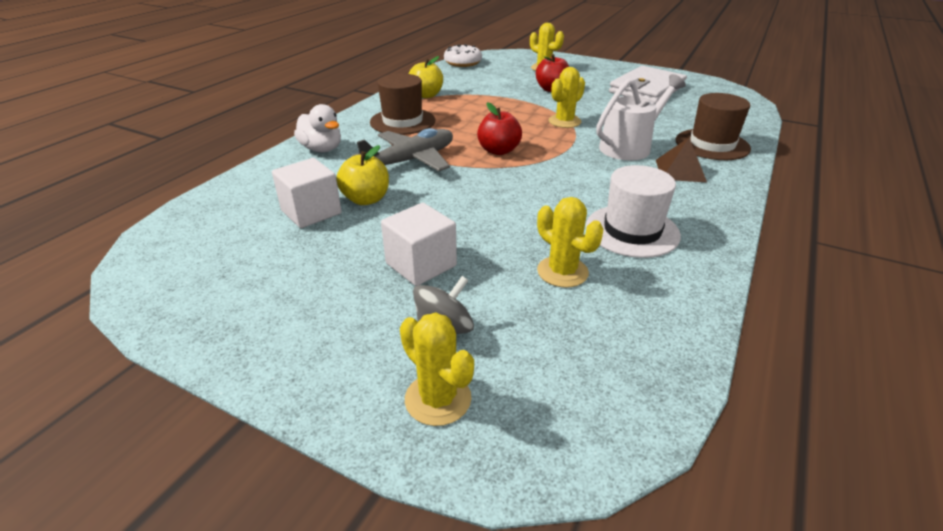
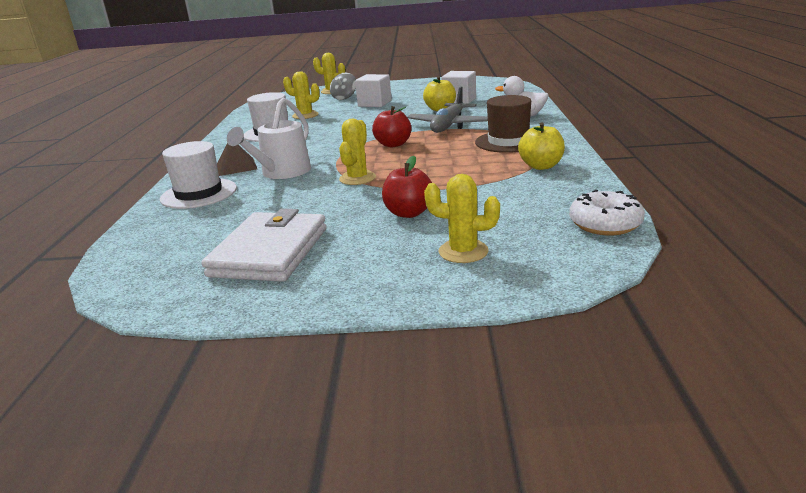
camera: 155 degrees right, 10 degrees down
brown hat [676,93,751,160] -> white hat [160,141,237,209]

